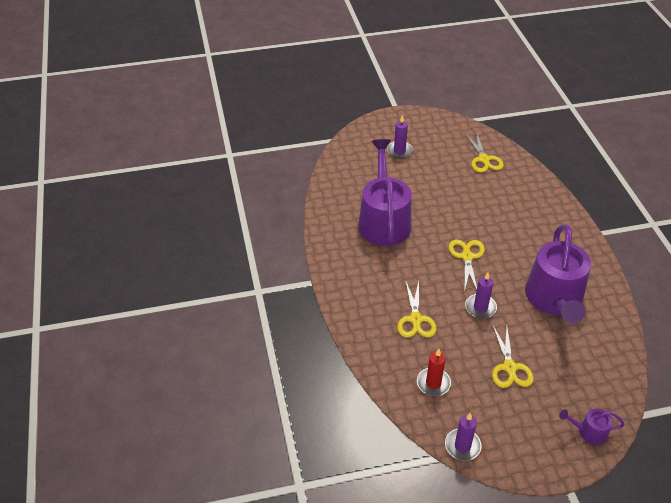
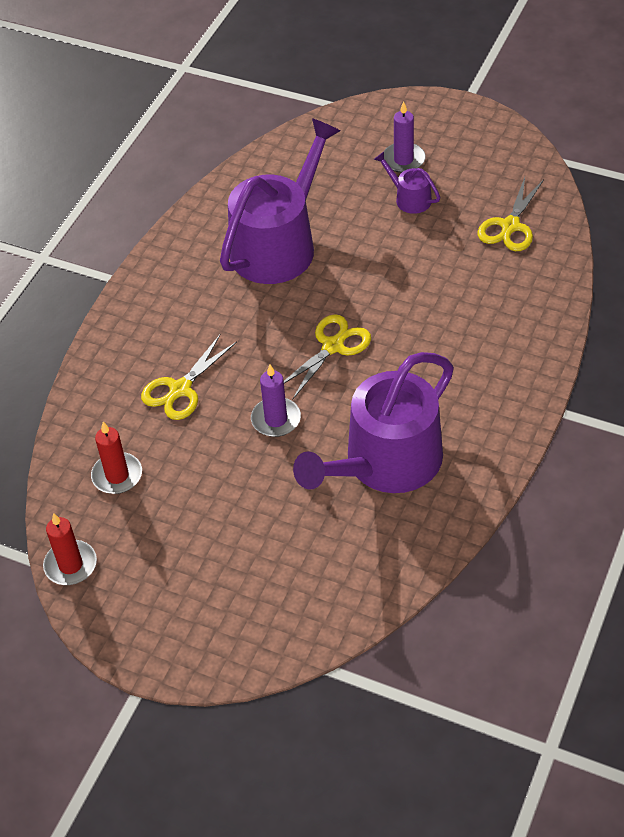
camera: 40 degrees right, 5 degrees up
purple candle [445,413,482,461] -> red candle [43,513,97,585]
yellow scissors [492,325,534,388] -> none
purple watering can [559,409,625,445] -> purple watering can moved to [374,152,440,214]

